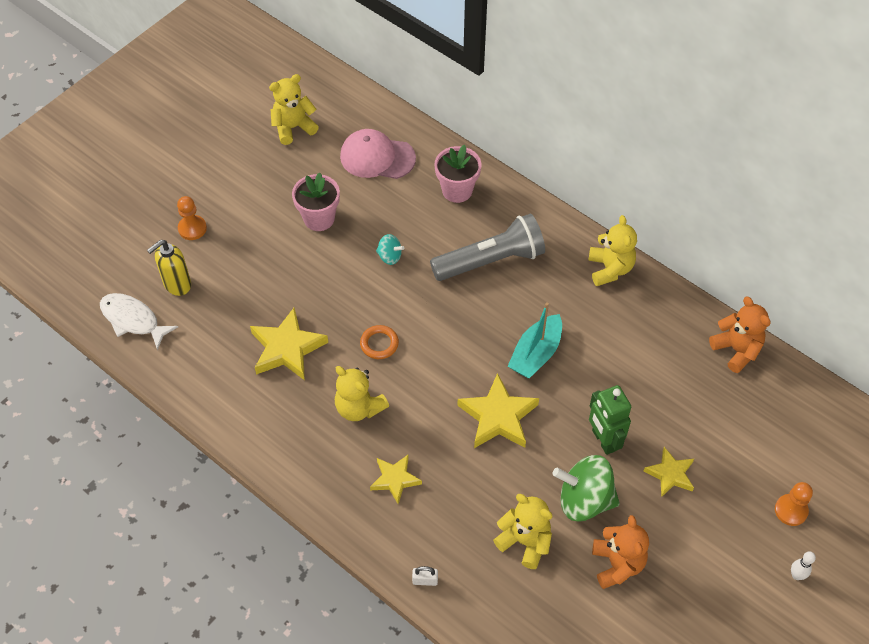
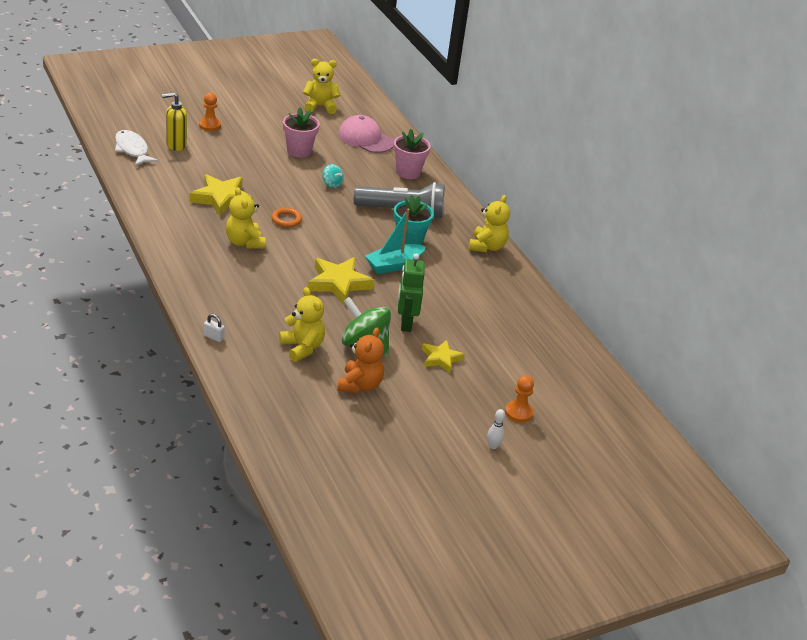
camera: 20 degrees right, 20 degrees down
yellow star [370,455,422,504] -> none
orange teddy bear [709,297,770,373] -> none
none -> turquoise flower pot [394,195,434,245]

